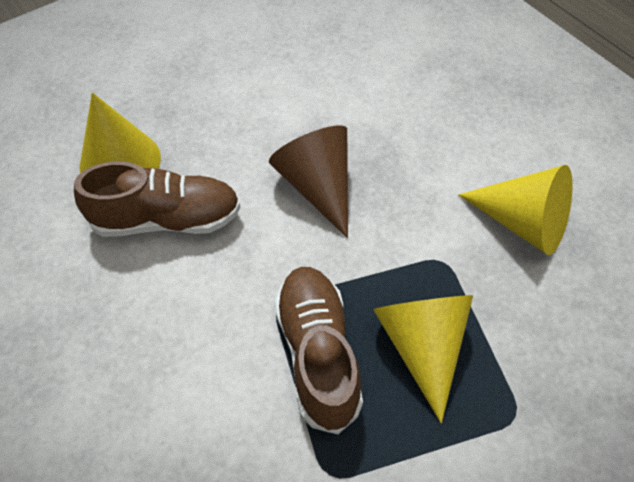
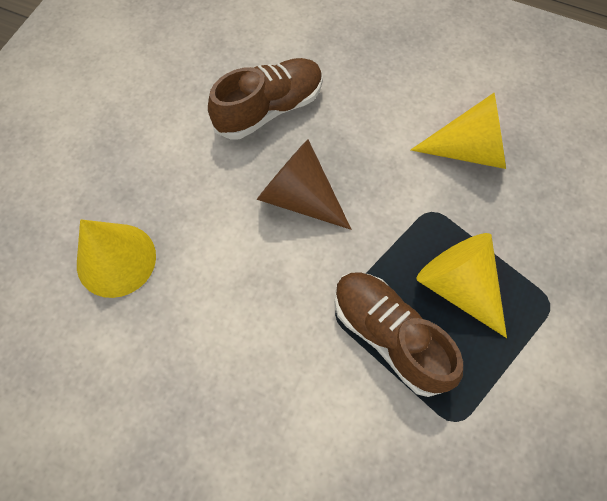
camera: 30 degrees left, 10 degrees up
brown shoe [74,162,241,237] -> brown shoe moved to [208,58,323,139]

